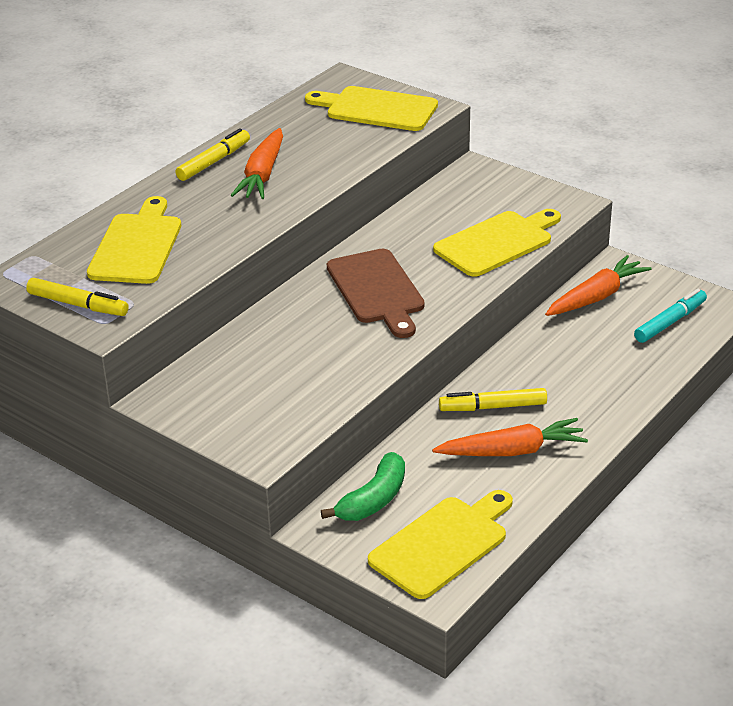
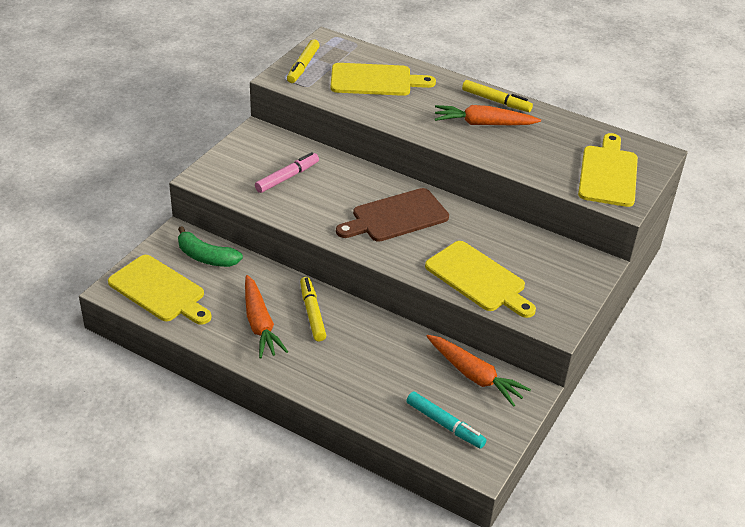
camera: 80 degrees right, 5 degrees up
none -> pink marker [255,152,319,193]

